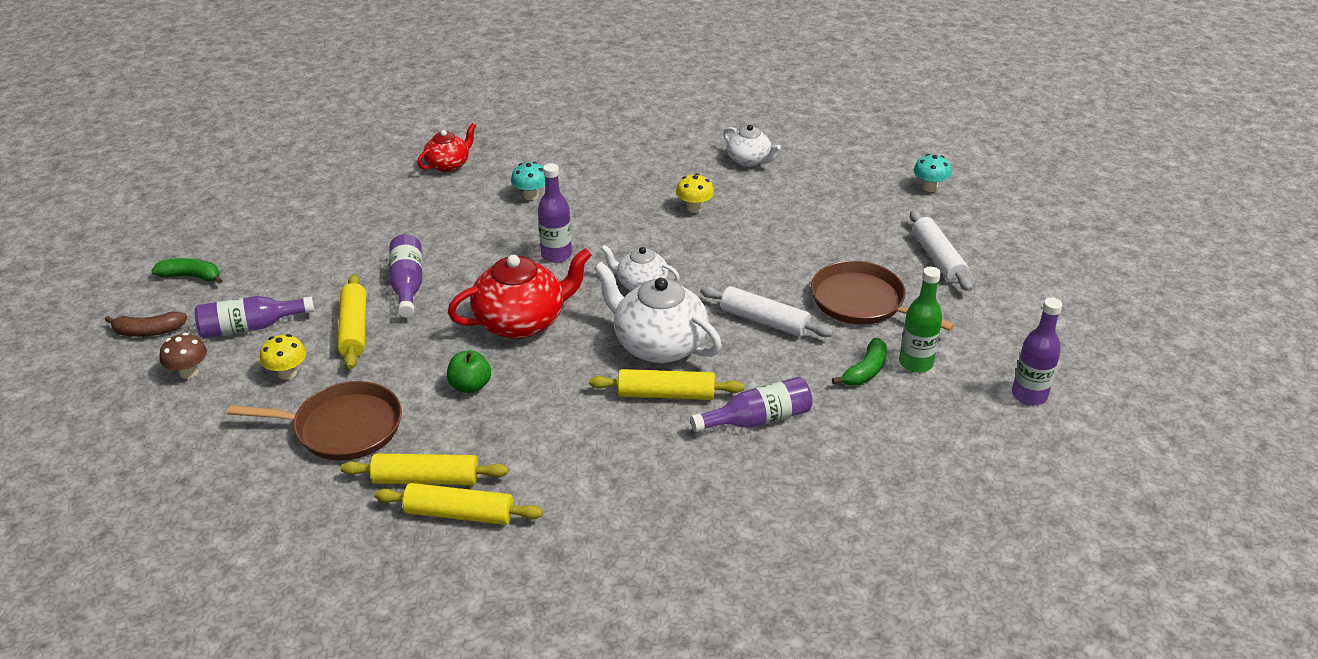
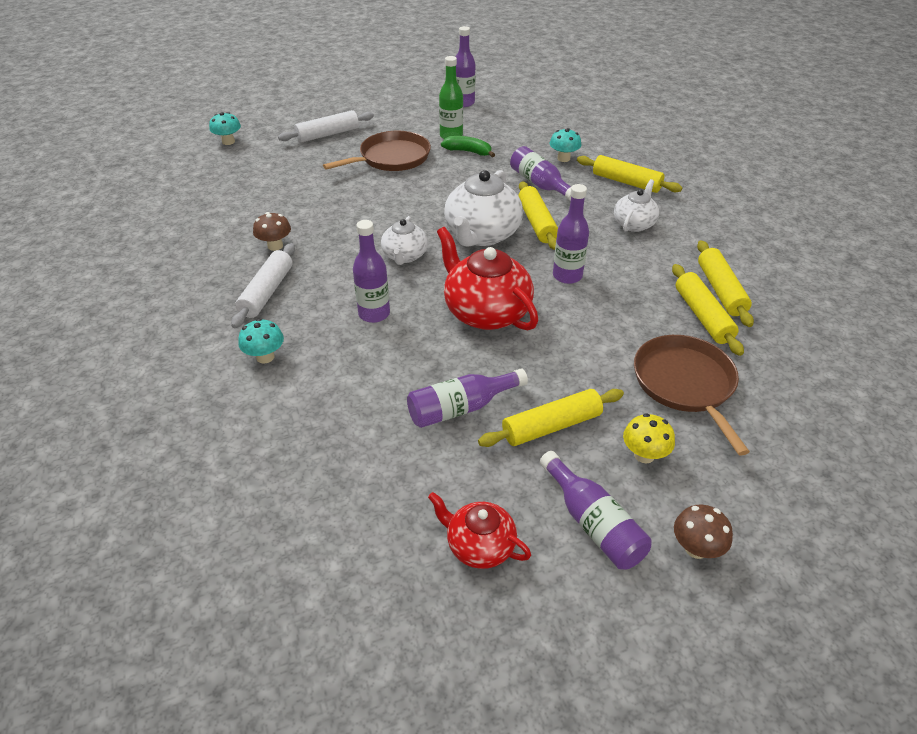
camera: 105 degrees left, 5 degrees up
brown banana [105,312,187,337] -> none
green banana [151,258,223,284] -> none
red teapot [418,123,476,172] -> red teapot moved to [428,492,531,569]
green apple [447,350,491,393] -> none
yellow mushroom [676,173,714,213] -> brown mushroom [253,212,291,251]
white rolling pin [700,286,833,337] -> white rolling pin moved to [231,243,295,328]
white teapot [723,125,781,167] -> white teapot moved to [614,179,659,232]
brown pan [811,261,955,331] -> brown pan turned 150 degrees counterclockwise [323,131,431,171]
none -> turquoise mushroom [550,128,581,162]
none -> purple bottle [553,184,589,284]
none -> yellow rolling pin [577,155,683,193]

